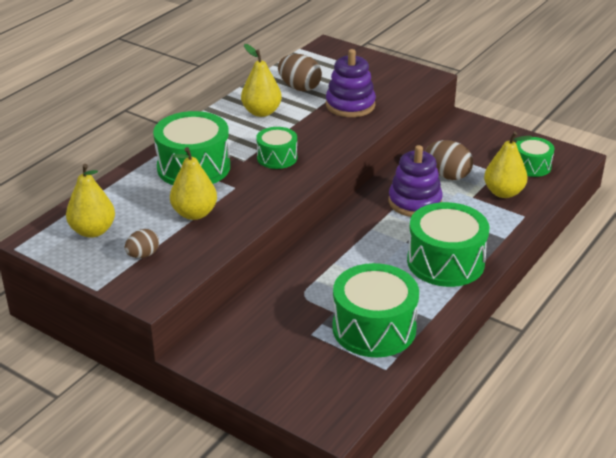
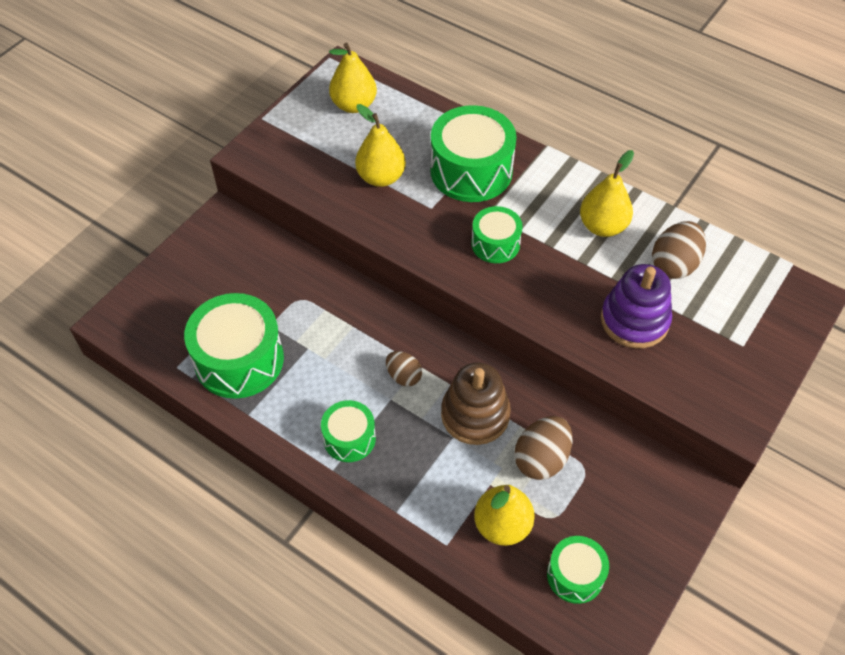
camera: 90 degrees right, 20 degrees up
brown egg [125,229,159,258] -> brown egg moved to [386,351,422,386]
purple stacking toy [388,145,443,217] -> brown stacking toy [441,363,511,445]
green drum [407,202,489,287] -> green drum [321,400,376,462], size x0.56

